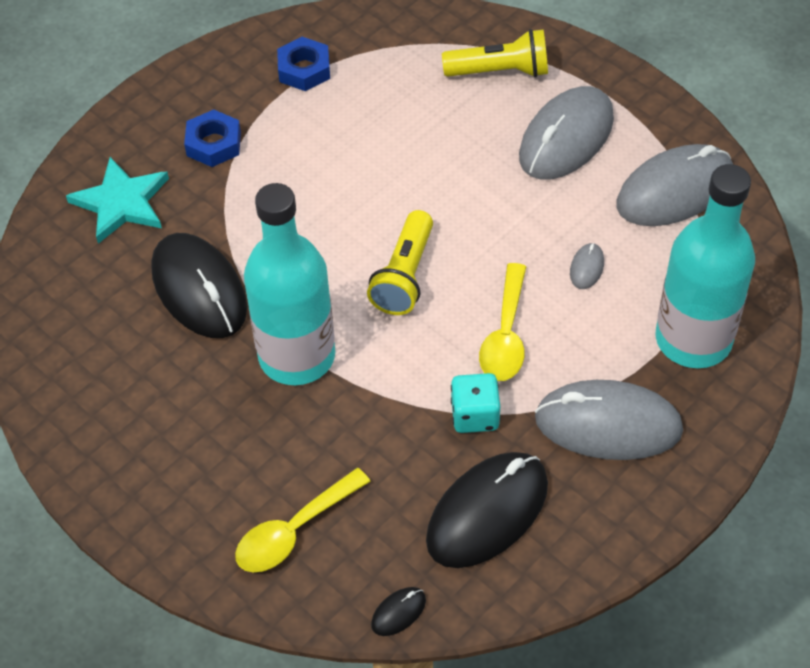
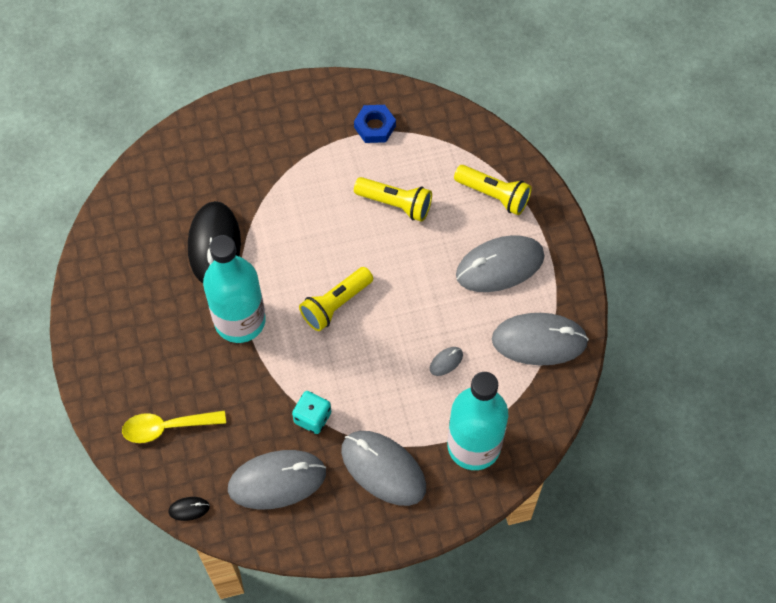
camera: 30 degrees right, 10 degrees up
turquoise star [66,157,169,244] -> none
blue nut [184,109,241,167] -> none
black mouse [426,452,548,568] -> grey mouse [228,450,326,509]
yellow spoon [479,263,526,381] -> none
none -> yellow flashlight [354,177,432,222]

